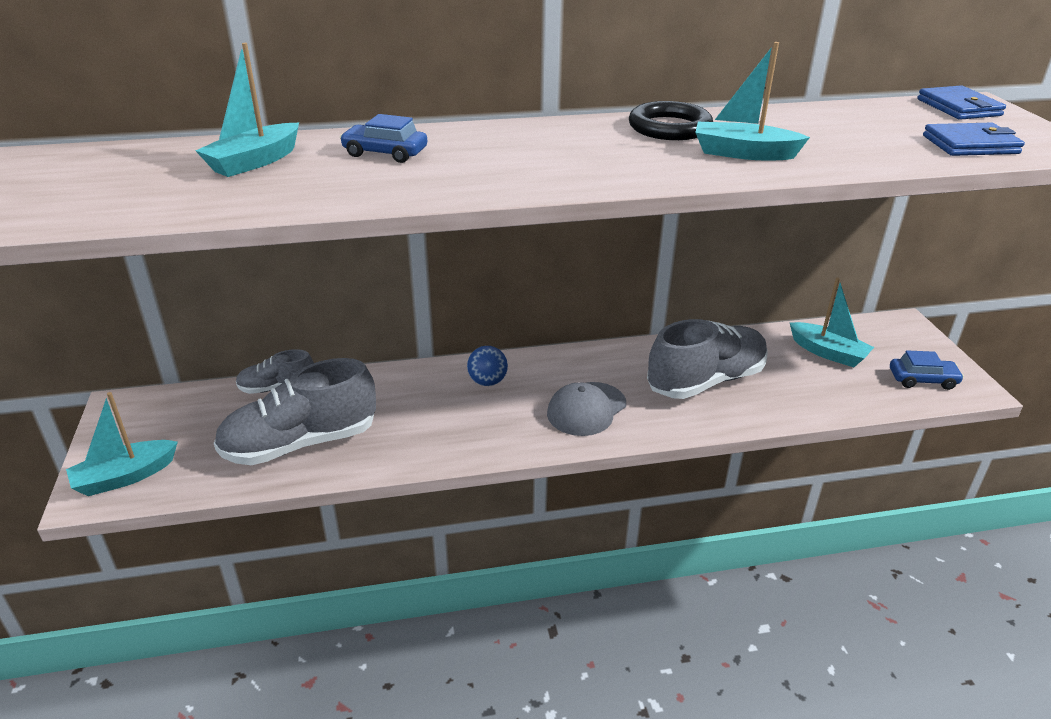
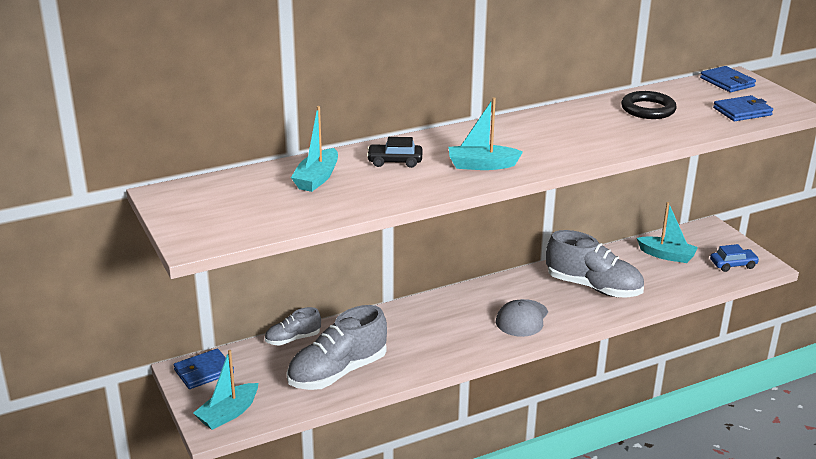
camera: 15 degrees left, 5 degrees down
blue car [340,114,427,163] -> black car [367,137,423,168]
blue ball [467,346,508,386] -> none
black ring [629,101,713,140] -> black ring moved to [621,91,677,119]
grey shoe [647,319,768,399] -> grey shoe turned 75 degrees clockwise [546,230,644,297]
turquoise boat [695,42,810,160] -> turquoise boat moved to [449,97,523,170]
none -> blue wallet [174,348,234,389]

